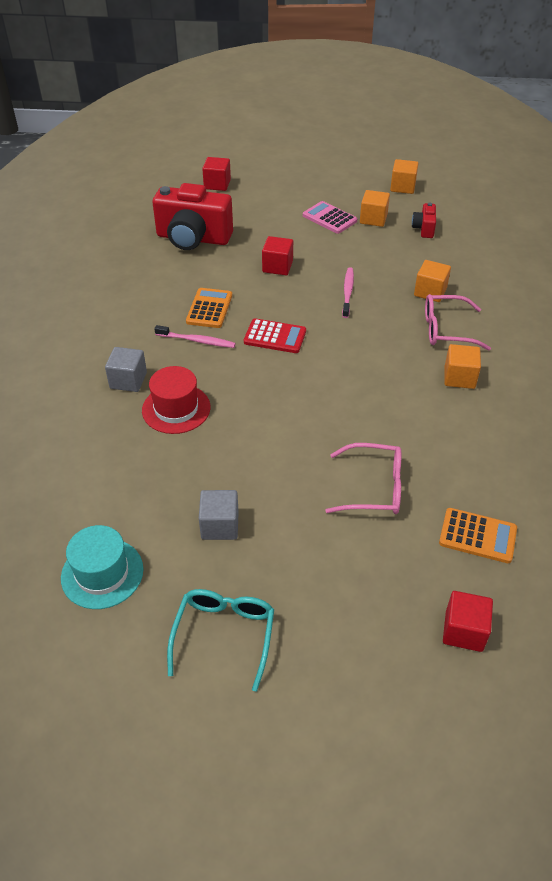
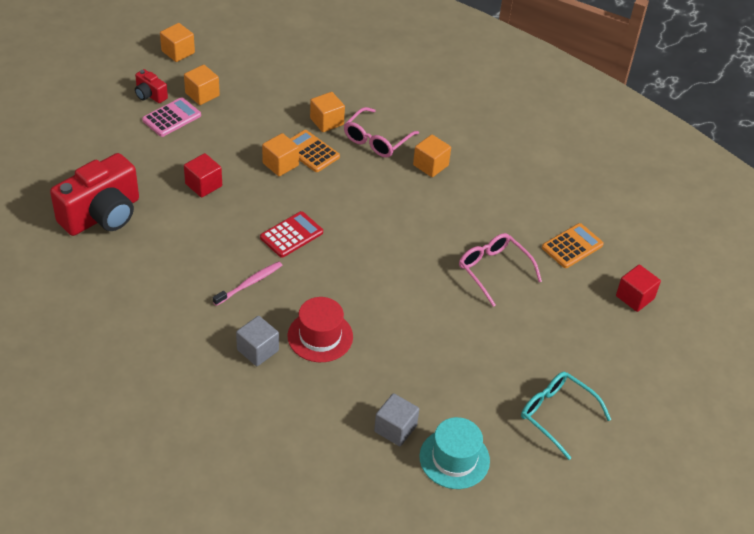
camera: 60 degrees left, 0 degrees up
orange calculator [186,288,232,328] -> orange calculator moved to [290,130,340,172]
grey cube [199,490,239,540] -> grey cube moved to [374,393,419,446]
red cube [202,157,231,191] -> none
pink calculator [303,201,357,234] -> pink calculator turned 150 degrees clockwise [142,97,201,137]
pink glasses [325,443,401,514] -> pink glasses turned 75 degrees counterclockwise [459,233,542,307]
pink toothbrush [342,267,354,318] -> orange cube [262,133,299,176]
red camera [412,202,436,238] -> red camera moved to [135,69,168,103]

